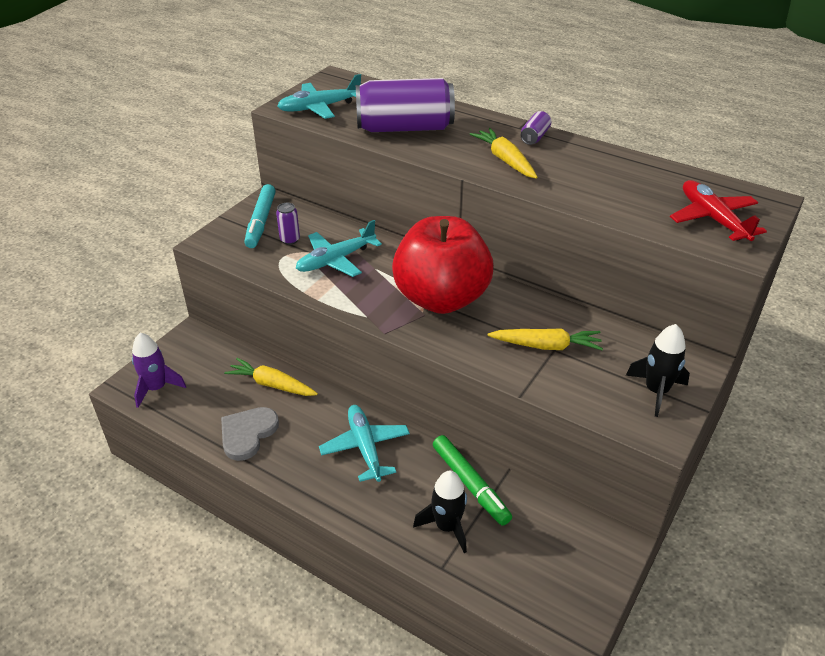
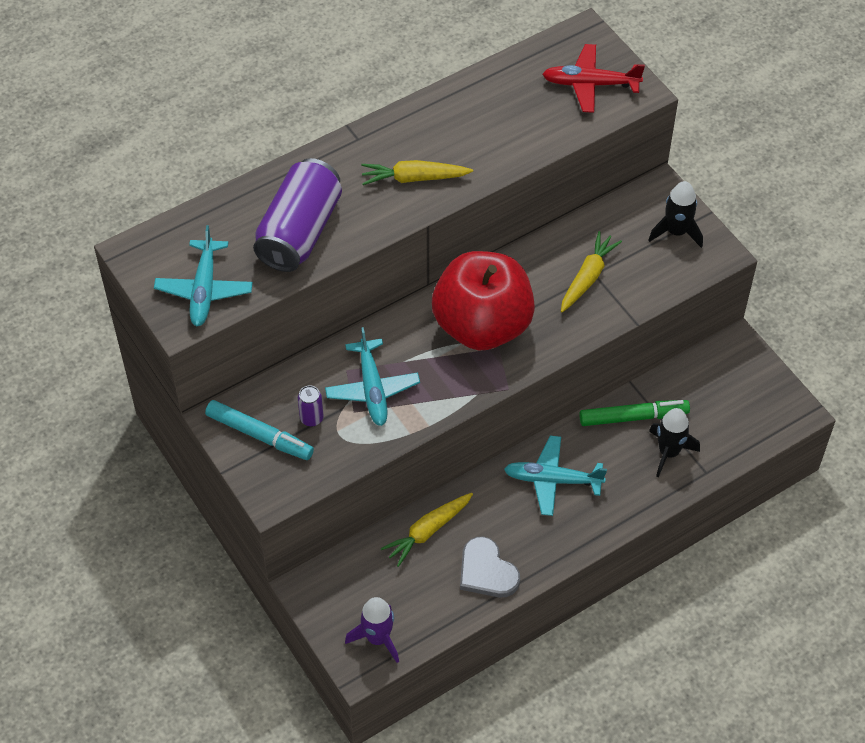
camera: 65 degrees left, 15 degrees up
purple can [520,111,551,145] -> none

